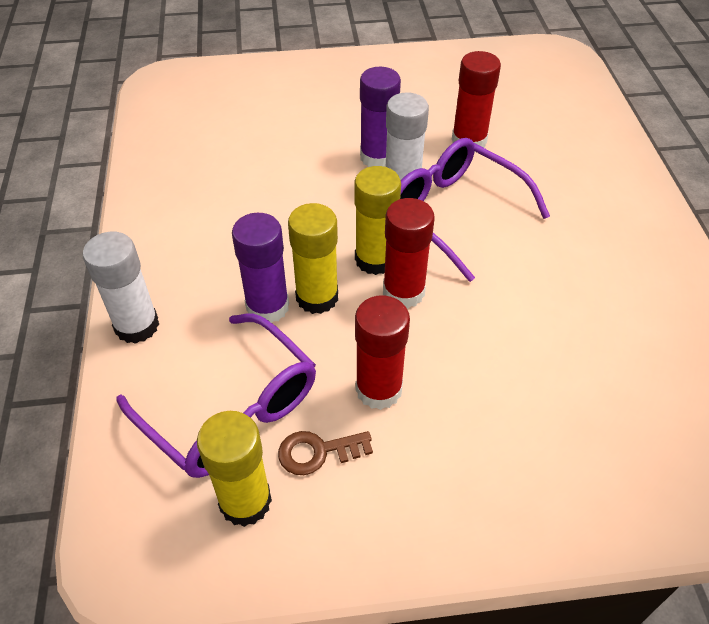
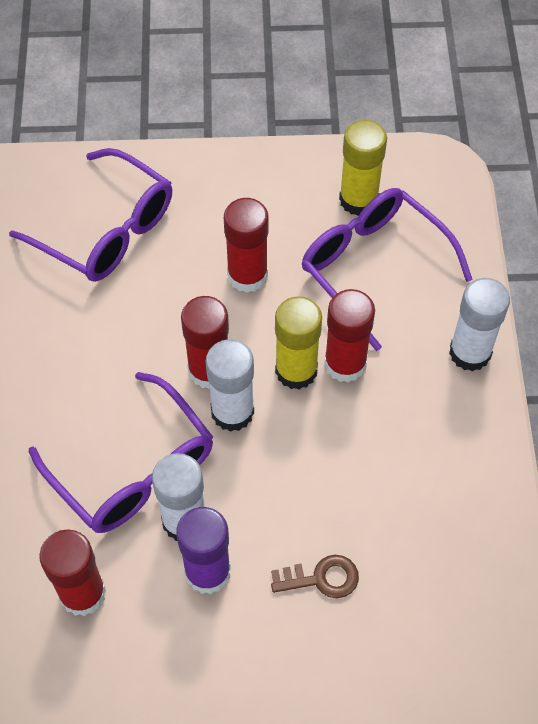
camera: 175 degrees left, 10 degrees up
purple glue stick [232,213,289,323] -> red glue stick [324,289,375,383]
brown key [278,431,373,475] -> brown key moved to [271,555,359,598]
yellow glue stick [354,166,401,275] -> white glue stick [206,339,254,432]
none -> purple glasses [9,148,172,282]

